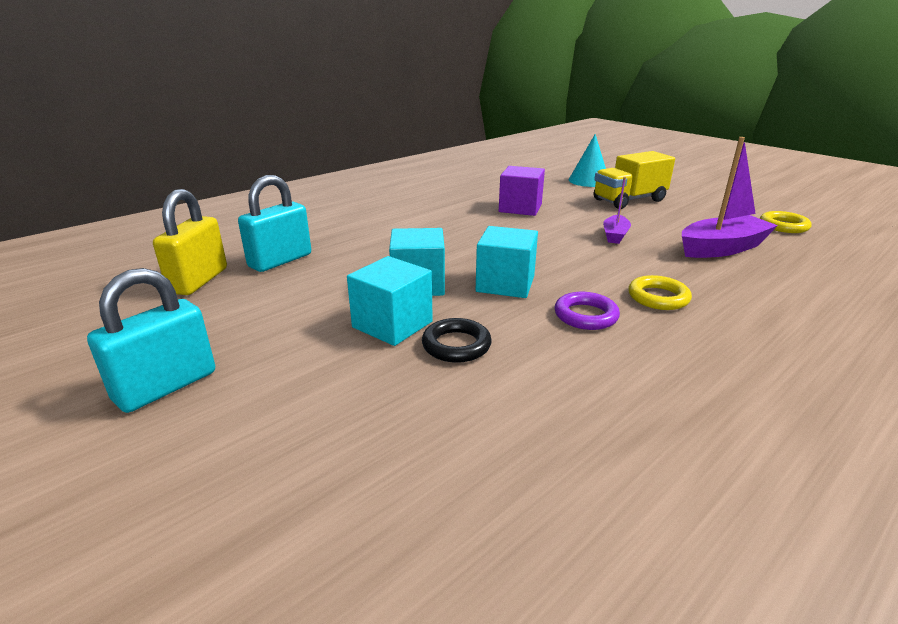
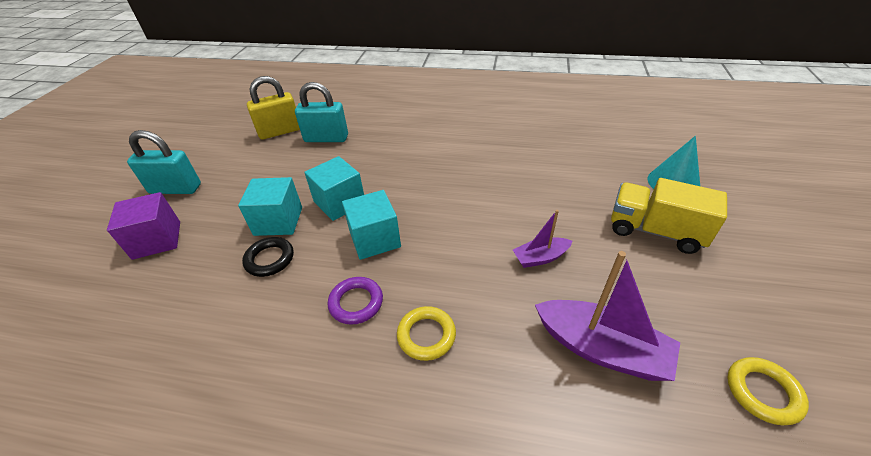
camera: 55 degrees right, 15 degrees up
purple cube [499,166,545,216] -> purple cube moved to [107,192,180,260]

